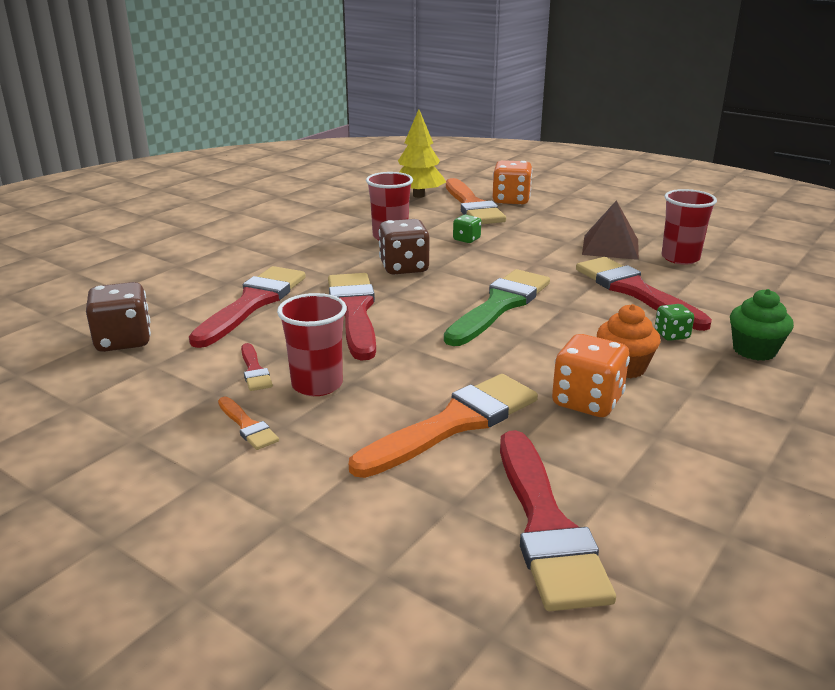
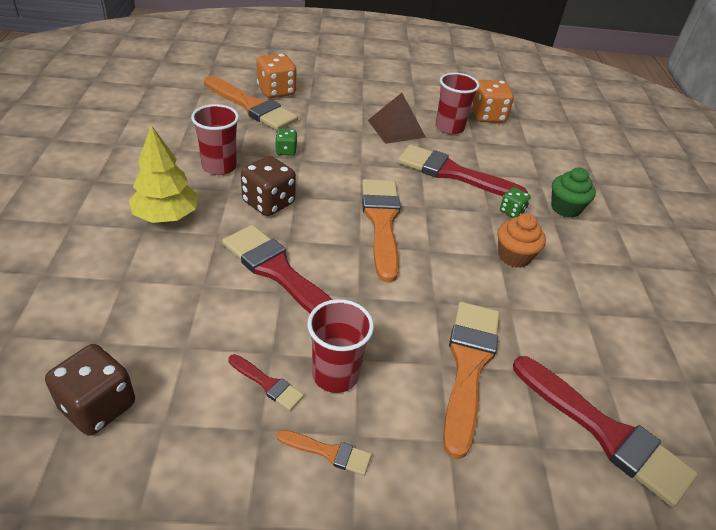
camera: 40 degrees left, 15 degrees up
red brush [189,266,306,348] -> none
yellow tree [398,109,446,198] -> yellow tree moved to [129,125,198,223]
green brush [444,269,550,346] -> orange brush [362,179,401,283]
orange dice [552,334,630,417] -> orange dice moved to [471,80,514,123]

